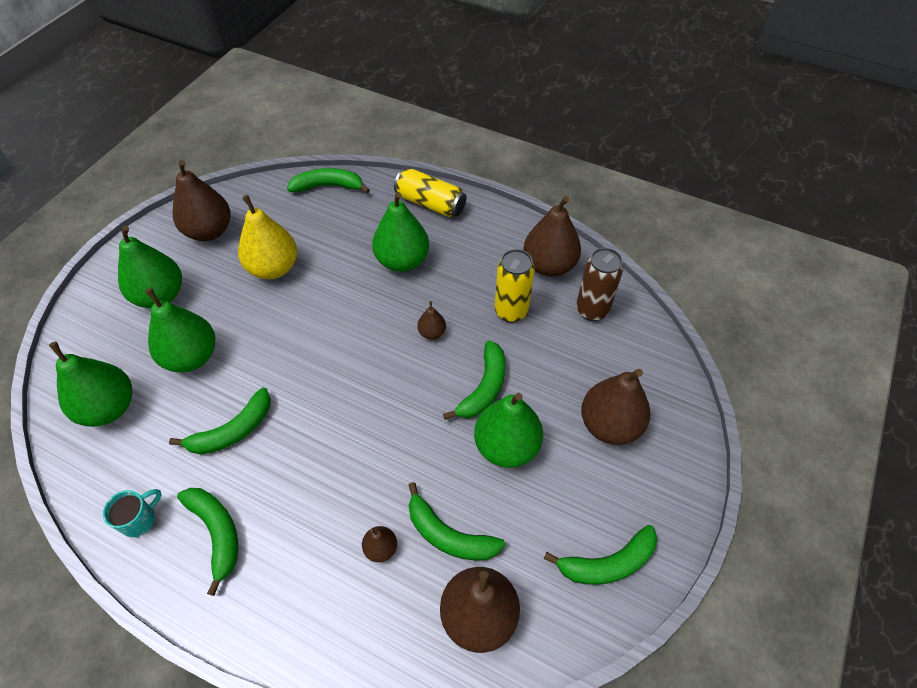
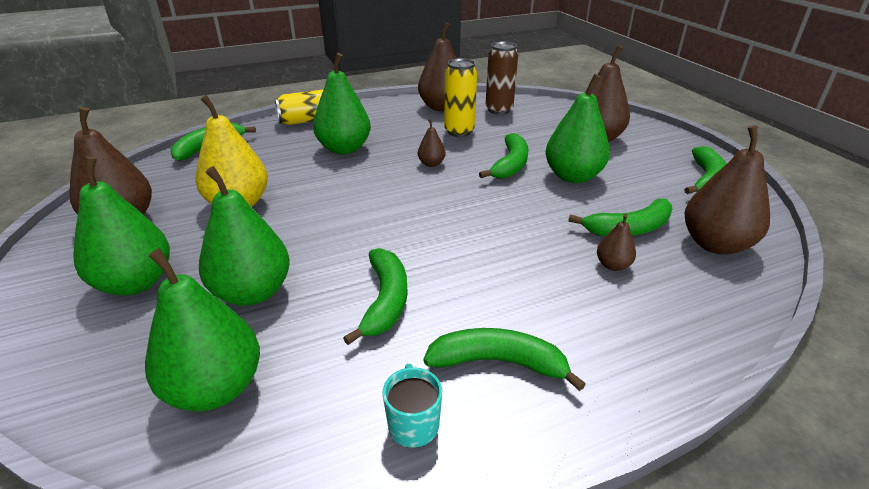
camera: 50 degrees left, 20 degrees down
green banana [443,341,505,420] -> green banana turned 45 degrees clockwise [479,133,529,179]

